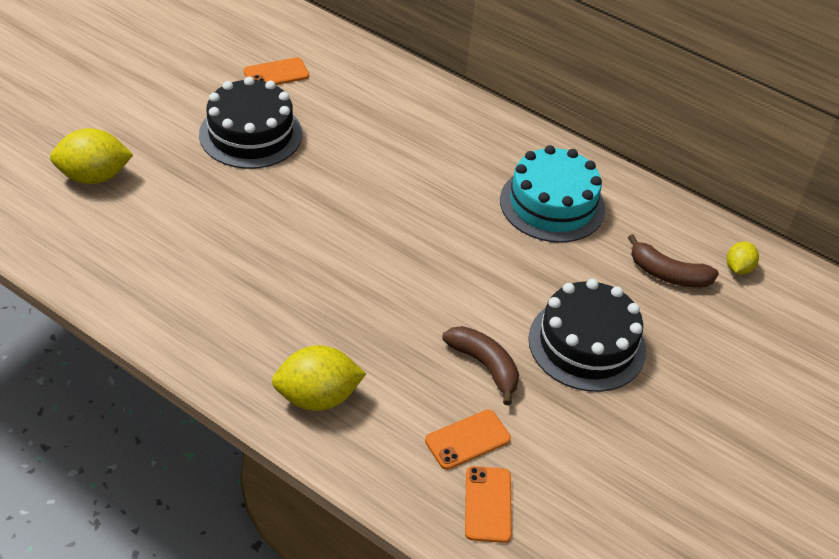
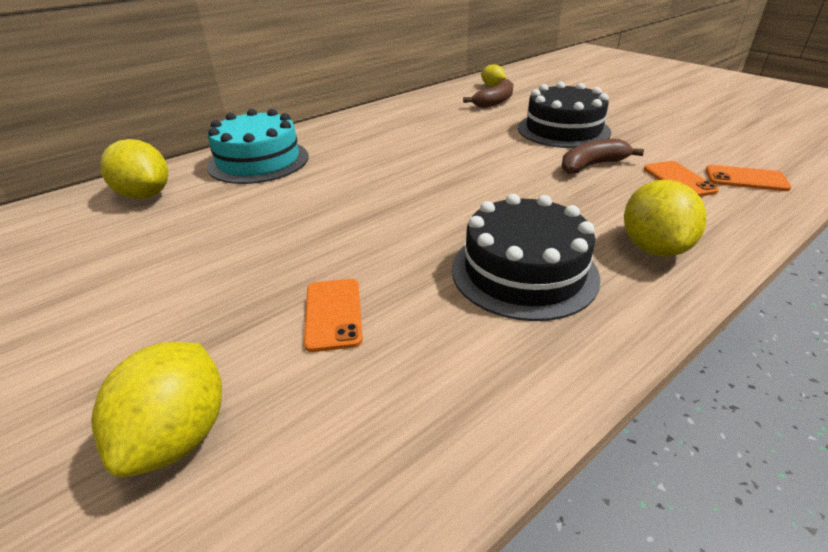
camera: 70 degrees left, 10 degrees down
black cake [199,77,302,169] -> black cake moved to [452,194,600,321]
orange phone [244,57,309,85] -> orange phone moved to [304,279,363,352]
turquoise cake [500,145,605,243] -> turquoise cake moved to [207,109,309,184]
none -> yellow lemon [100,139,168,199]

